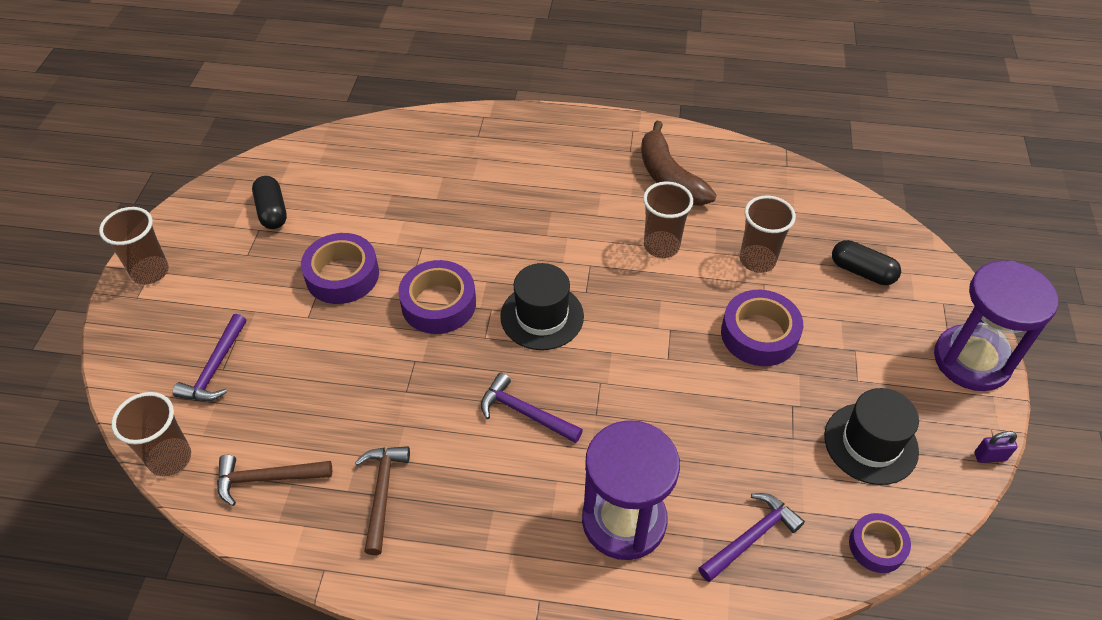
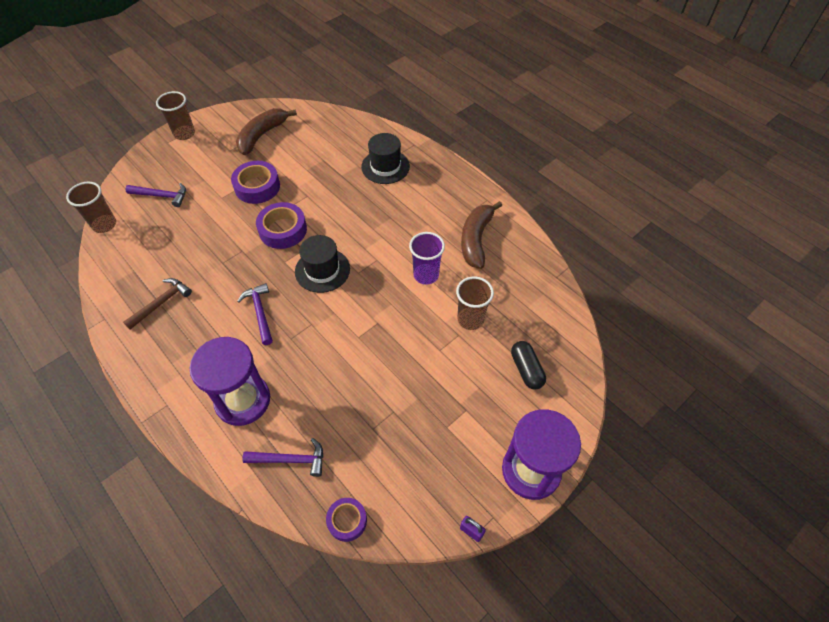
camera: 40 degrees right, 5 degrees up
purple hammer [173,314,246,401] -> purple hammer turned 135 degrees counterclockwise [125,183,186,207]
brown hammer [217,455,332,506] -> none
black capsule [252,176,287,229] -> brown banana [236,108,297,155]
brown cup [643,181,693,258] -> purple cup [409,232,445,285]
purple tape [721,290,803,366] -> none
black hat [824,388,919,485] -> black hat moved to [361,133,410,184]

